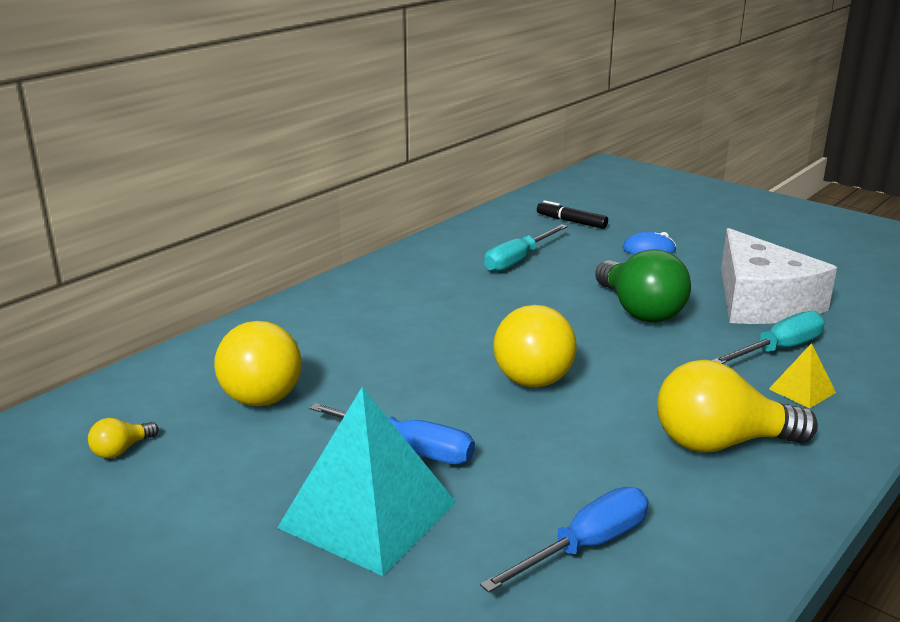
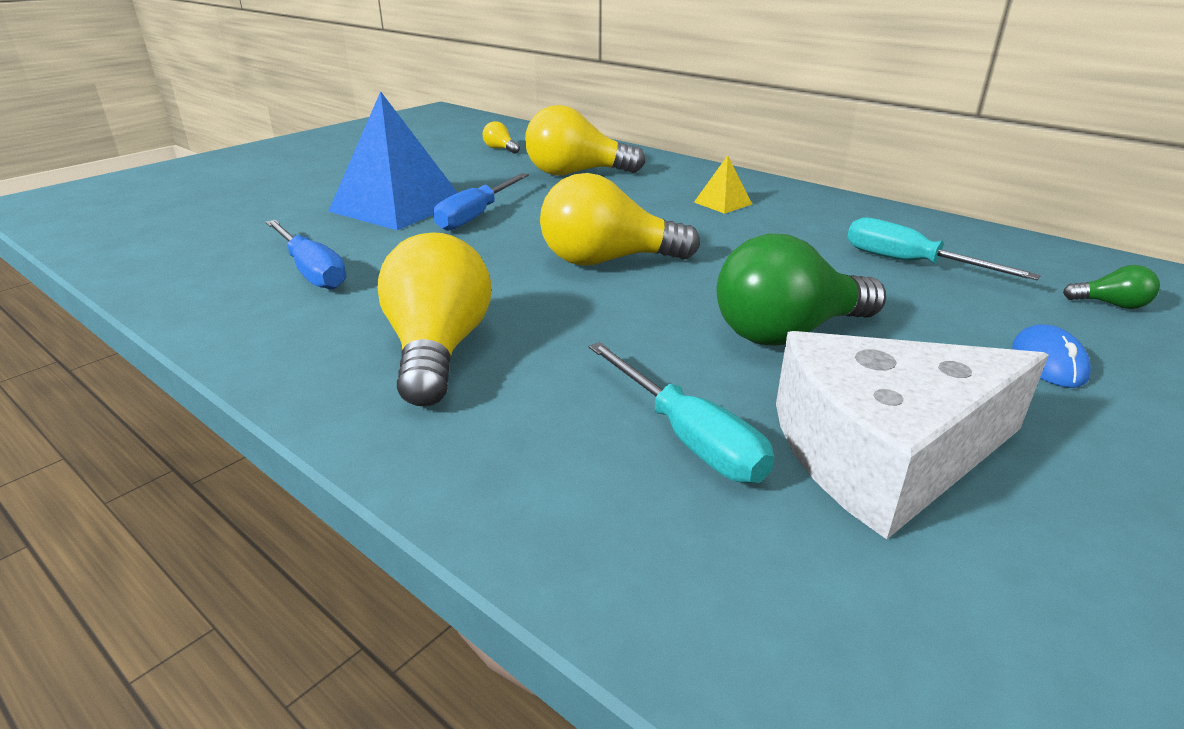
camera: 90 degrees right, 5 degrees up
turquoise pyramid [277,387,456,576] -> blue pyramid [328,91,458,230]
black marker [537,200,608,229] -> green light bulb [1063,265,1160,309]
yellow pyramid [769,343,836,409] -> yellow pyramid moved to [694,155,752,214]

